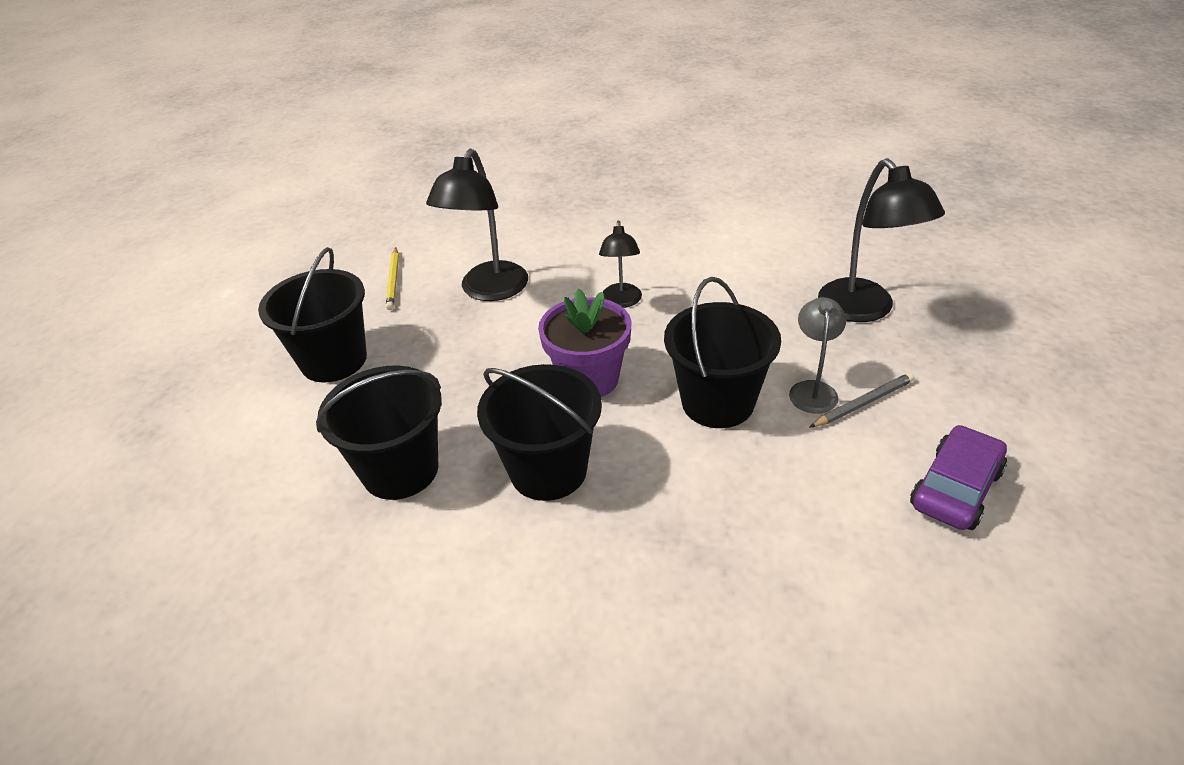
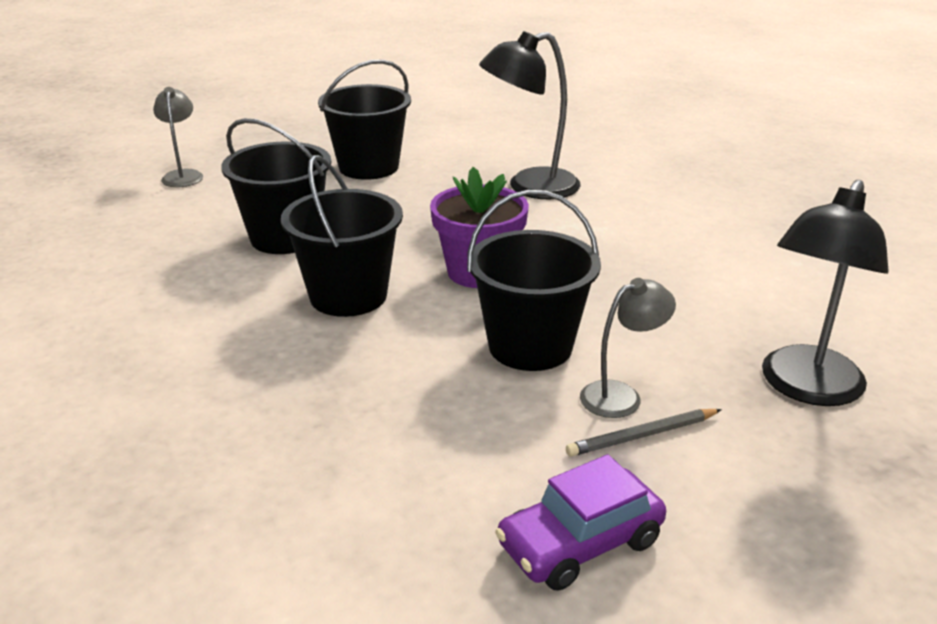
camera: 50 degrees right, 10 degrees down
yellow pencil [386,248,399,310] -> none
black lamp [599,221,642,308] -> none
grey pencil [809,373,915,428] -> grey pencil turned 135 degrees clockwise [566,409,722,457]
purple car [910,425,1007,530] -> purple car turned 150 degrees clockwise [495,454,666,591]
none -> grey lamp [153,87,203,187]

